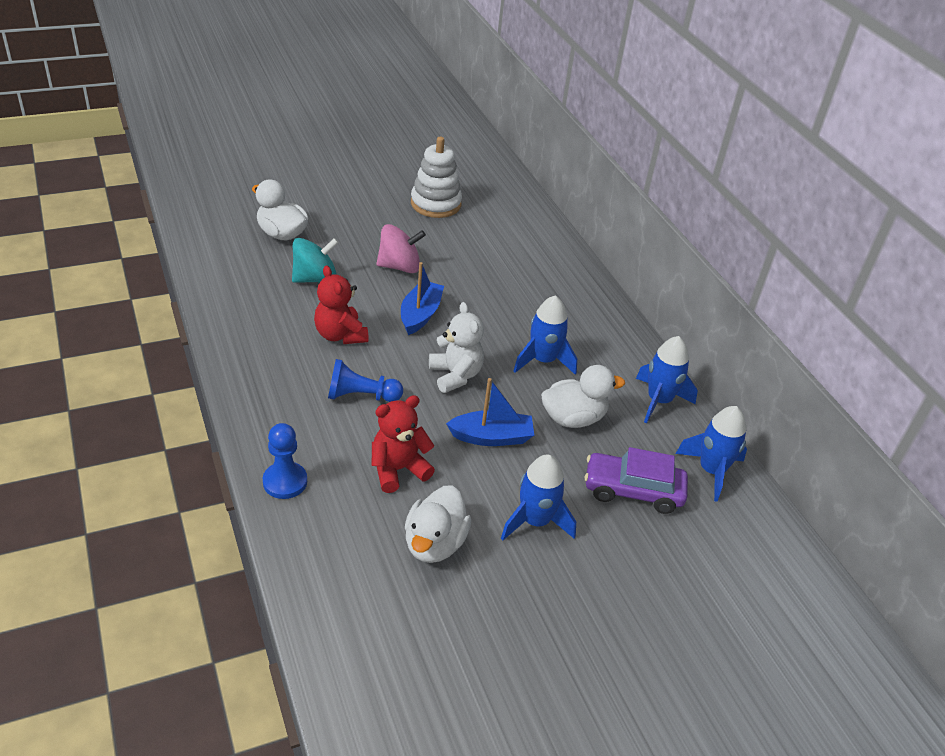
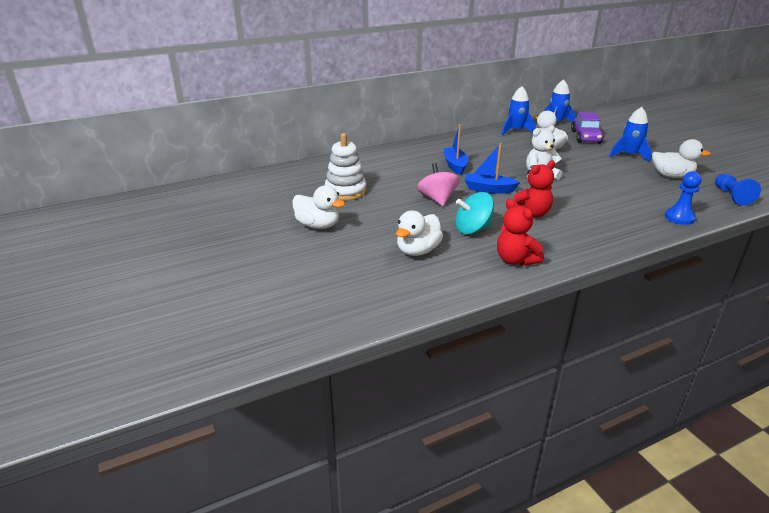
camera: 90 degrees left, 10 degrees down
turquoise spinning top [292,238,339,283] -> turquoise spinning top turned 75 degrees counterclockwise [455,192,494,234]
blue pawn [328,359,403,402] -> blue pawn moved to [715,174,761,206]
red teddy bear [372,395,435,493] -> red teddy bear moved to [497,199,544,266]
blue boat [446,378,534,446] -> blue boat moved to [444,124,469,175]
blue rocket [514,295,577,375] -> none
none -> white duck [292,185,345,229]

